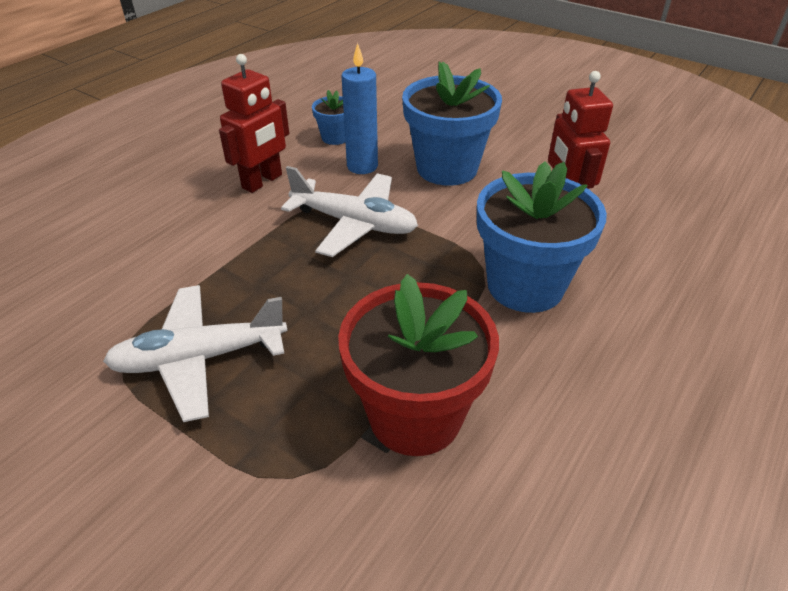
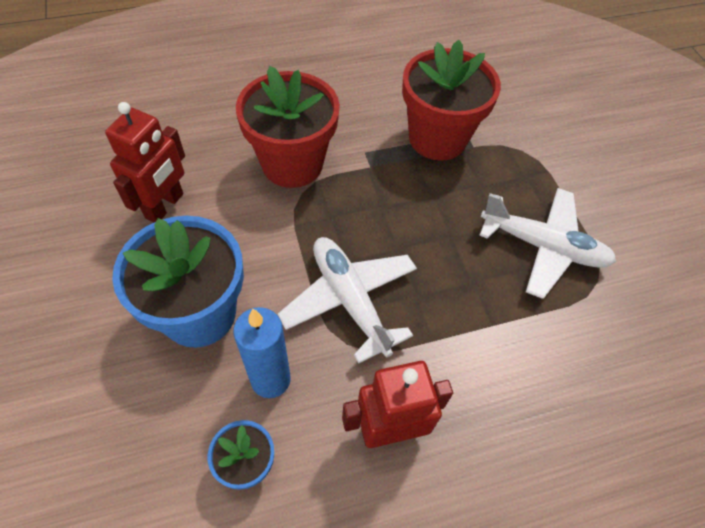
camera: 145 degrees left, 15 degrees up
blue flower pot [477,162,607,313] -> red flower pot [236,66,340,188]

